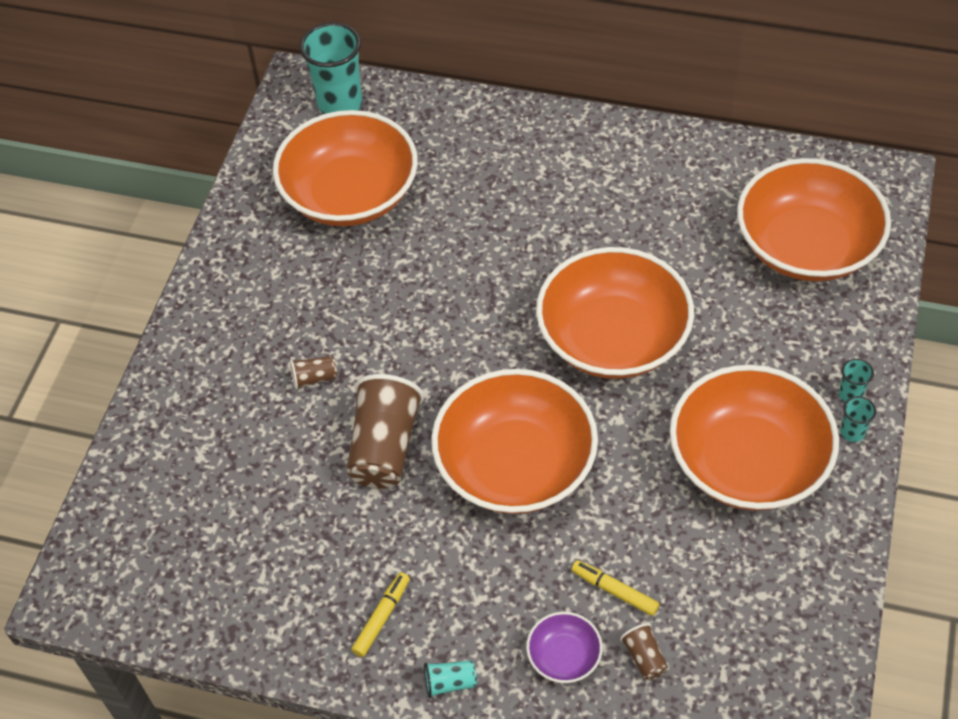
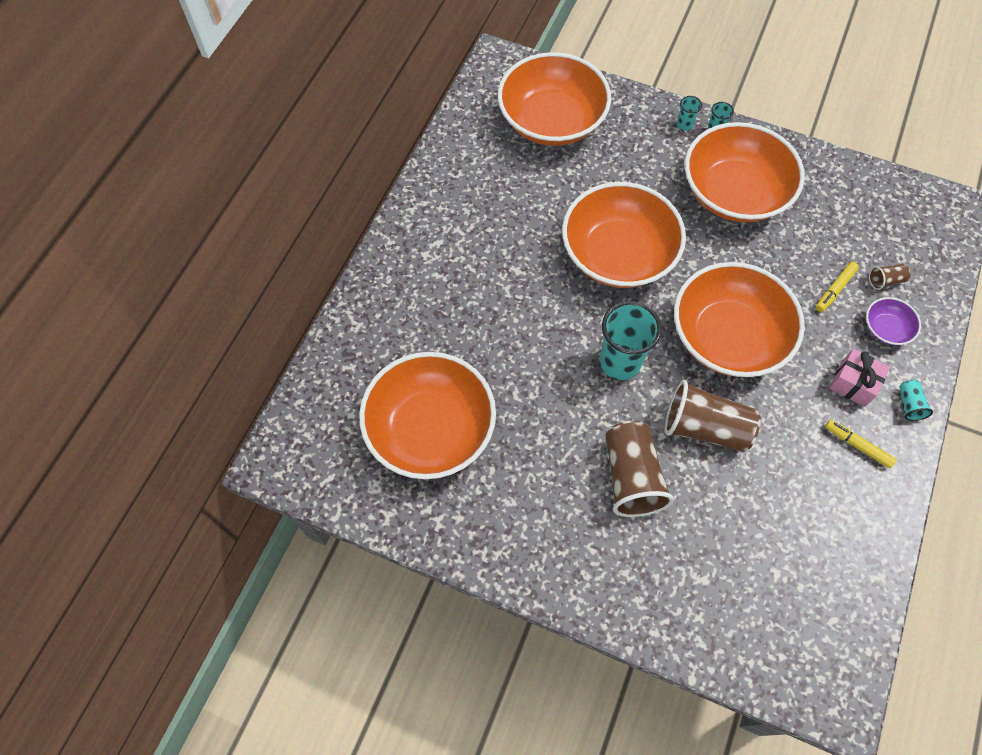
camera: 85 degrees left, 10 degrees up
brown cup [290,356,337,390] -> brown cup [605,421,674,517], size x2.22
turquoise cup [299,22,362,114] -> turquoise cup moved to [600,301,662,380]
none -> pink gift [829,349,890,407]

